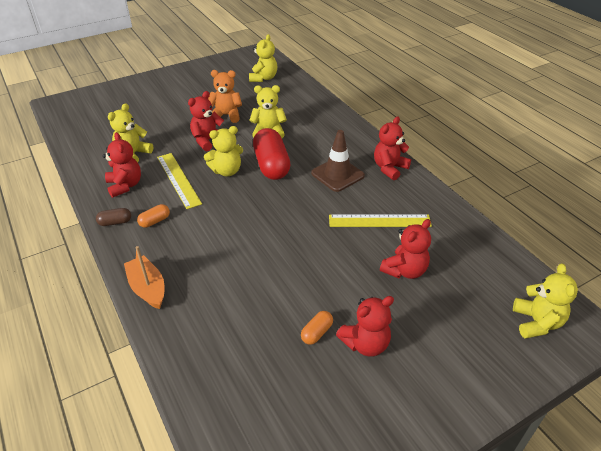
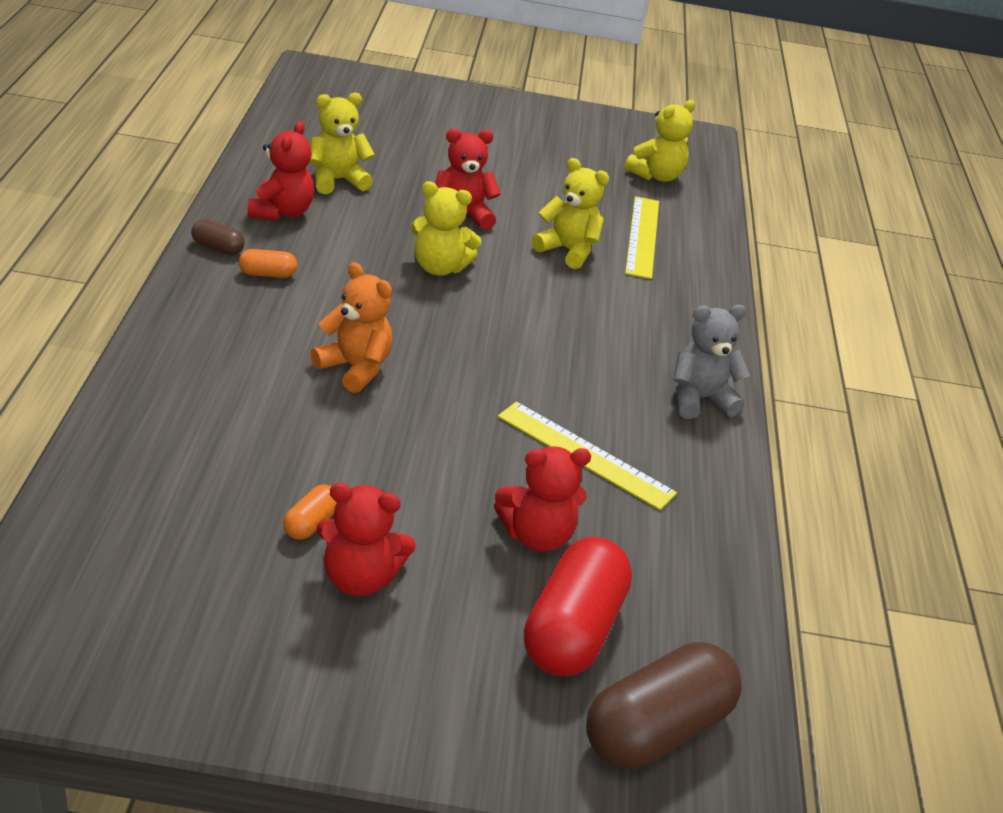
camera: 30 degrees right, 5 degrees down
orange boat [124,246,164,309] -> none
yellow ruler [157,153,202,209] -> yellow ruler moved to [625,196,659,279]
orange teddy bear [208,70,242,123] -> orange teddy bear moved to [311,262,392,393]
red capsule [253,128,291,180] -> red capsule moved to [524,537,632,676]
orange capsule [301,311,333,345] -> orange capsule turned 45 degrees counterclockwise [283,484,337,540]
brown traffic cone [311,130,365,192] -> none
red teddy bear [374,116,411,180] -> grey teddy bear [673,305,750,419]
yellow teddy bear [513,264,578,339] -> brown capsule [586,642,742,769]

